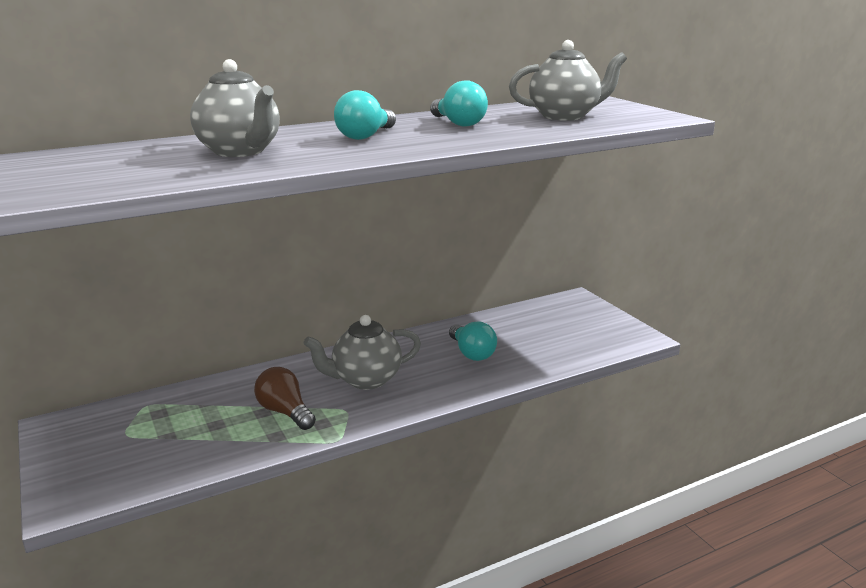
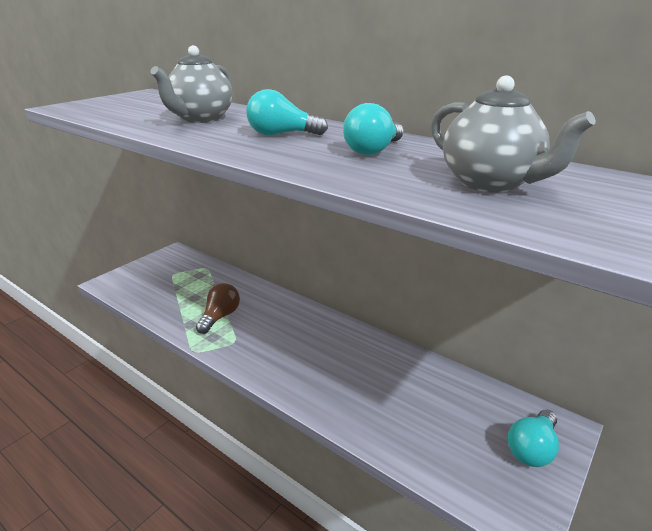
camera: 65 degrees right, 5 degrees up
grey teapot [304,315,421,390] -> none
turquoise light bulb [449,321,497,361] -> turquoise light bulb moved to [508,410,559,467]

